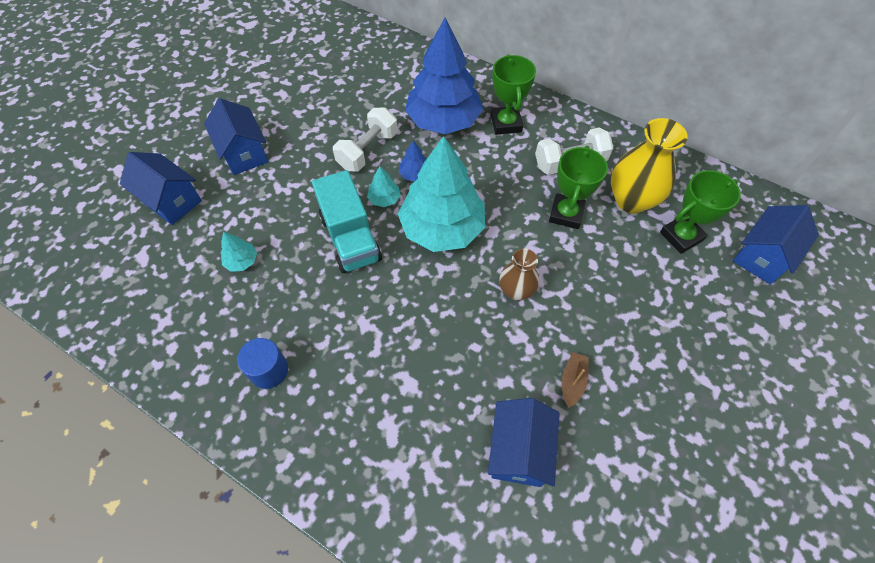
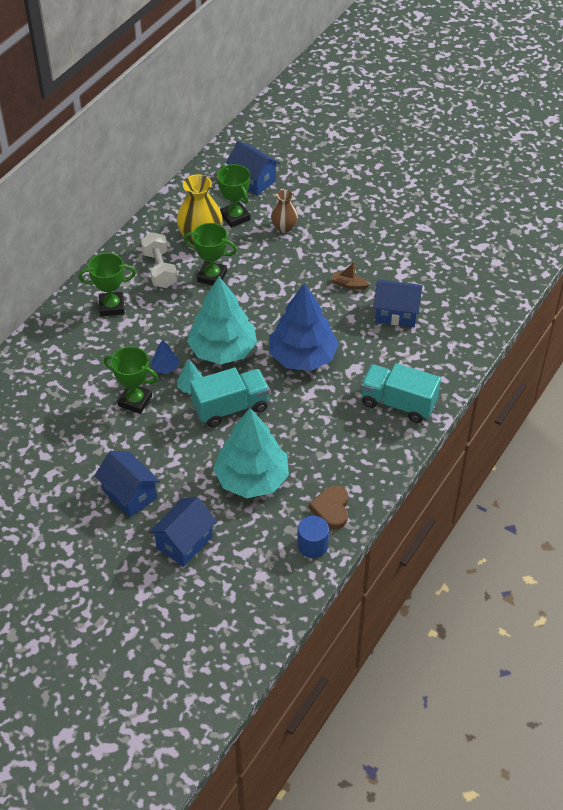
camera: 90 degrees left, 10 degrees down
blue house [204,98,268,175] -> blue house turned 75 degrees clockwise [94,451,160,517]
turquoise tree [221,231,257,272] -> turquoise tree [213,408,289,498], size x2.50
blue cylinder [237,338,288,389] -> blue cylinder moved to [298,516,329,558]
white dumbbell [333,108,398,172] -> green trophy [104,346,158,414]
blue tree [405,18,483,134] -> blue tree moved to [269,283,339,371]
brown vase [499,249,539,300] -> brown vase moved to [271,190,298,233]
none -> brown heart [309,485,348,530]
none -> turquoise truck [360,363,441,423]

